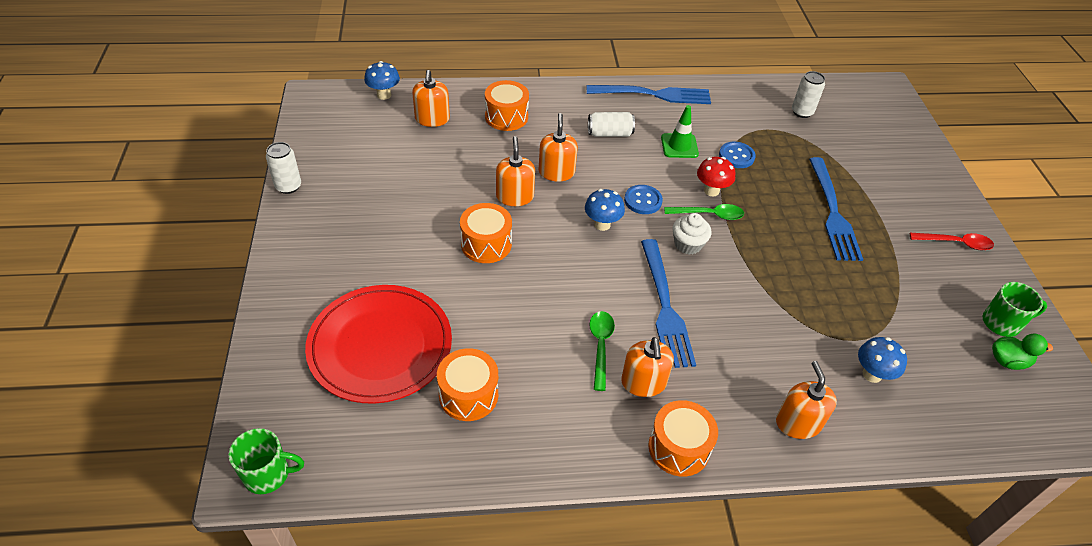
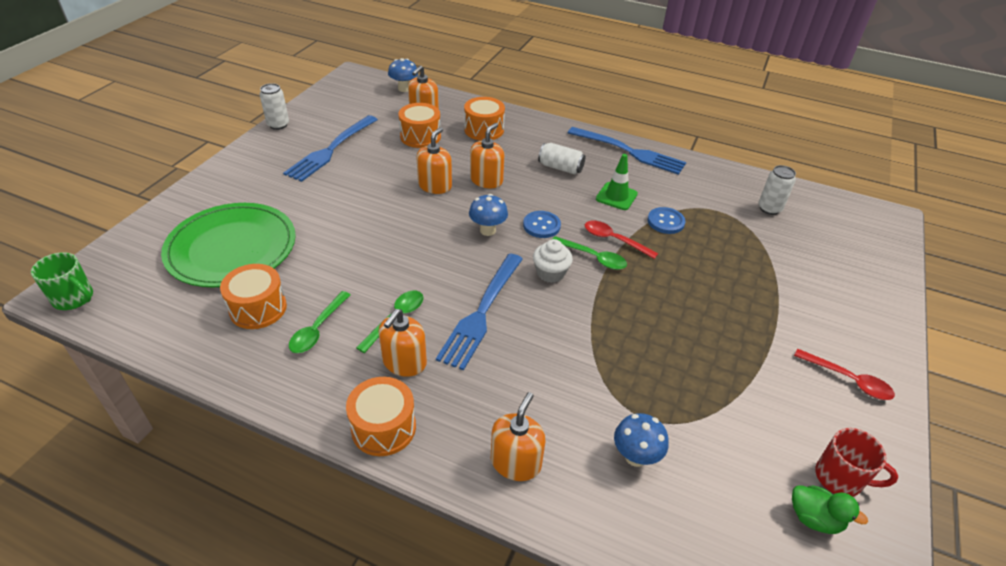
camera: 30 degrees right, 5 degrees down
red plate [305,285,452,404] -> green plate [161,203,296,287]
orange drum [460,203,512,263] -> orange drum moved to [398,103,441,148]
red mushroom [697,157,735,197] -> red spoon [585,221,658,259]
blue fork [809,157,863,261] -> blue fork moved to [283,115,378,182]
green mug [983,282,1047,337] -> red mug [815,428,898,497]
none -> green spoon [289,291,351,353]

